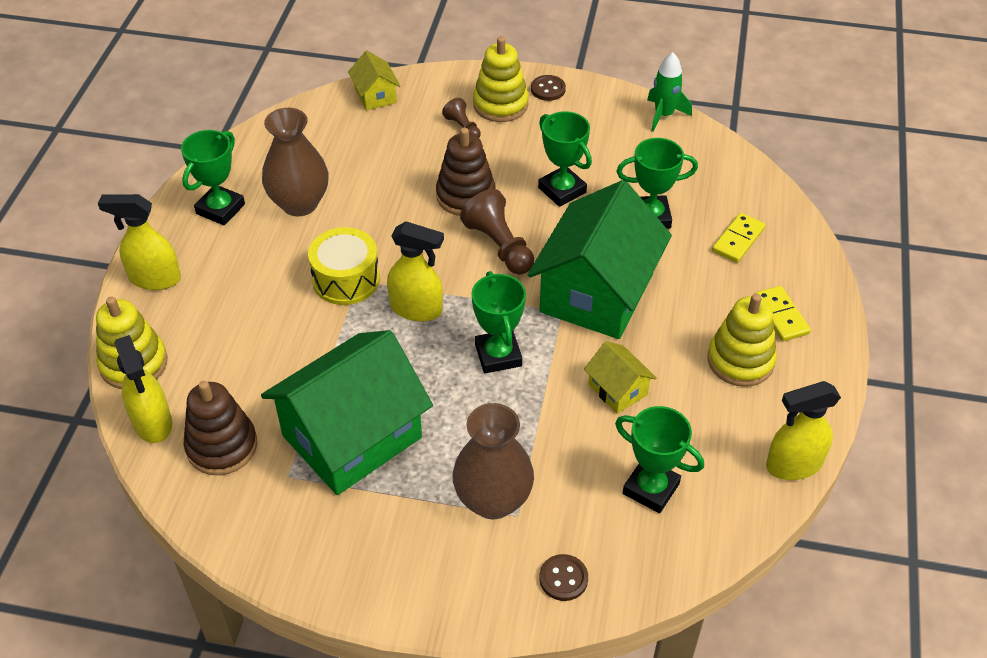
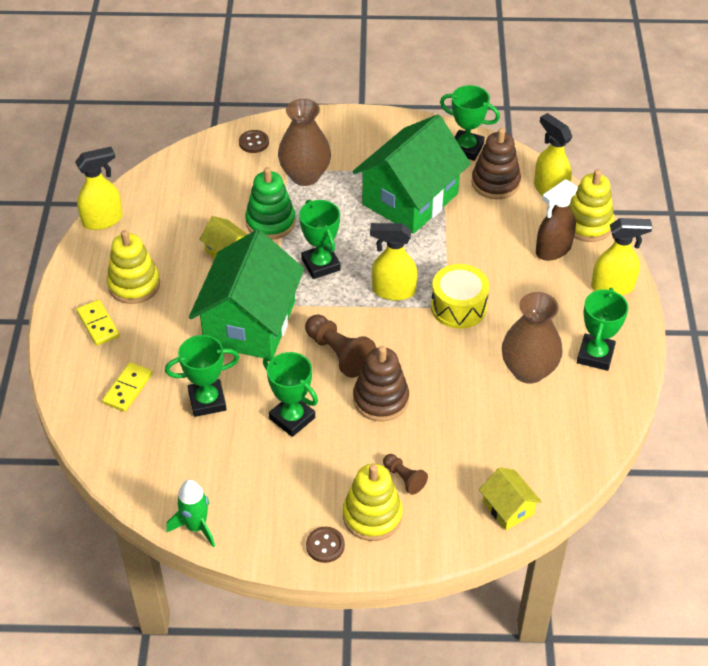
camera: 170 degrees right, 0 degrees up
green trophy [615,406,704,513] -> green trophy moved to [440,85,500,161]
none -> green stacking toy [245,167,296,240]
none -> brown spray bottle [536,179,578,261]

